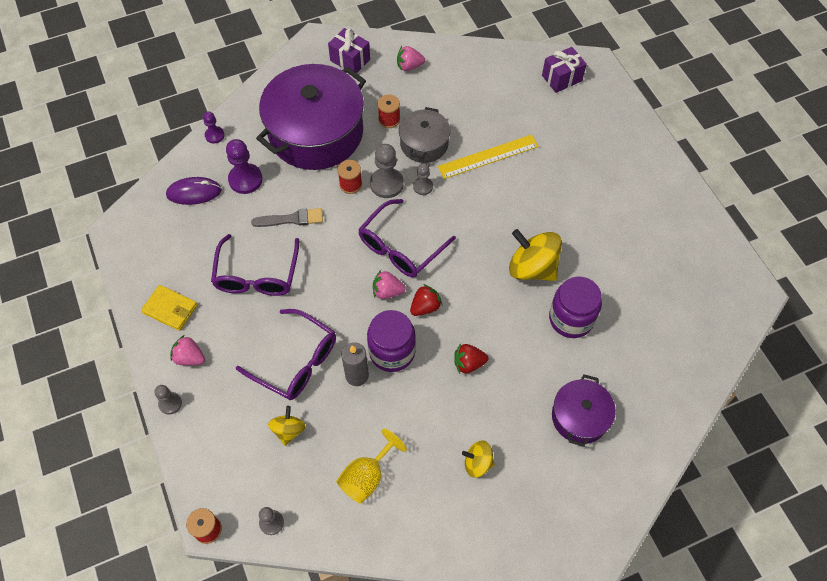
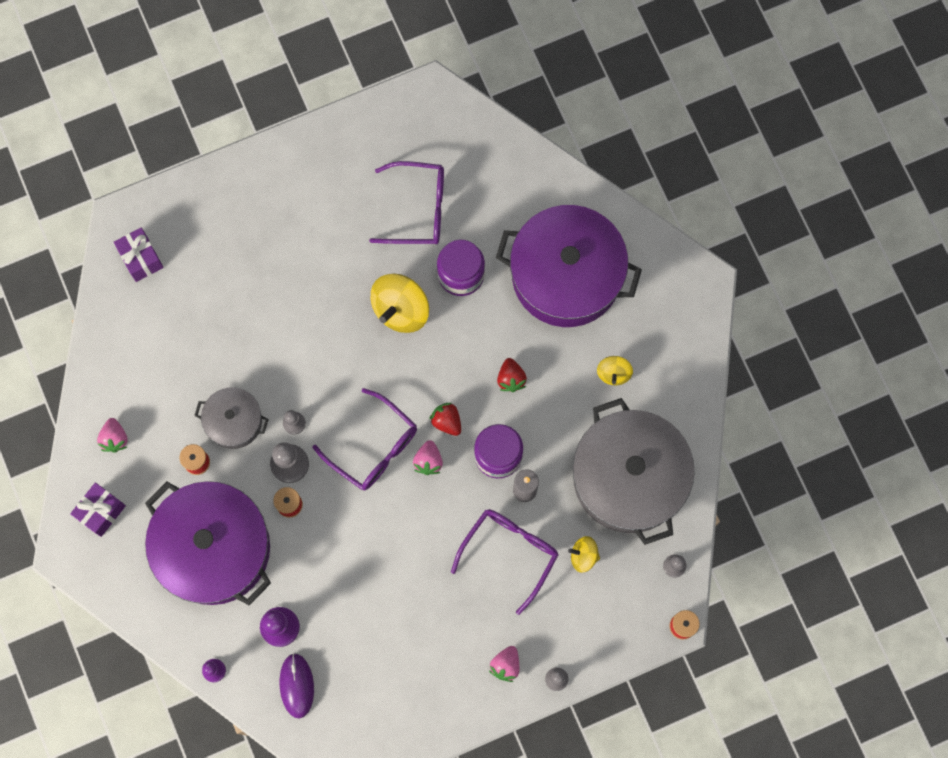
camera: 90 degrees left, 15 degrees up
yellow wallet [141,285,197,331] -> none
purple glasses [211,234,299,296] -> purple glasses moved to [369,161,444,244]
grey brush [251,208,323,227] -> none
yellow goblet [336,429,407,504] -> grey pot [573,398,695,545]
yellow ruler [438,135,539,179] -> none
purple pot [552,374,616,447] -> purple pot [496,205,642,327], size x1.98

